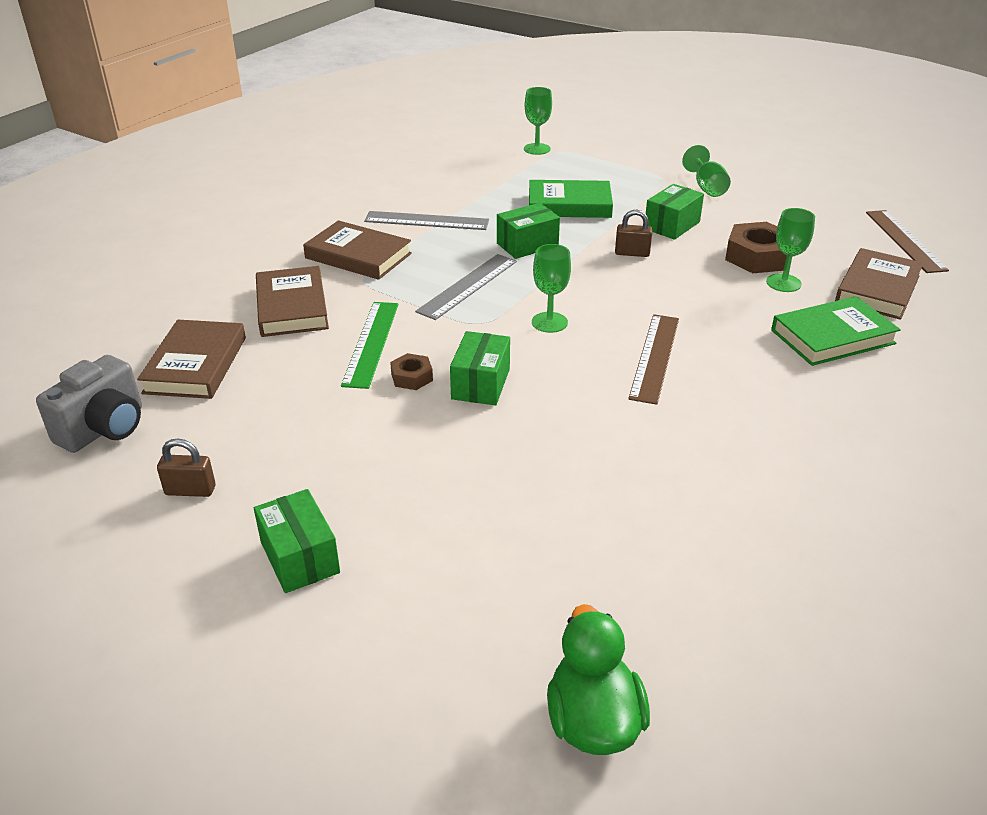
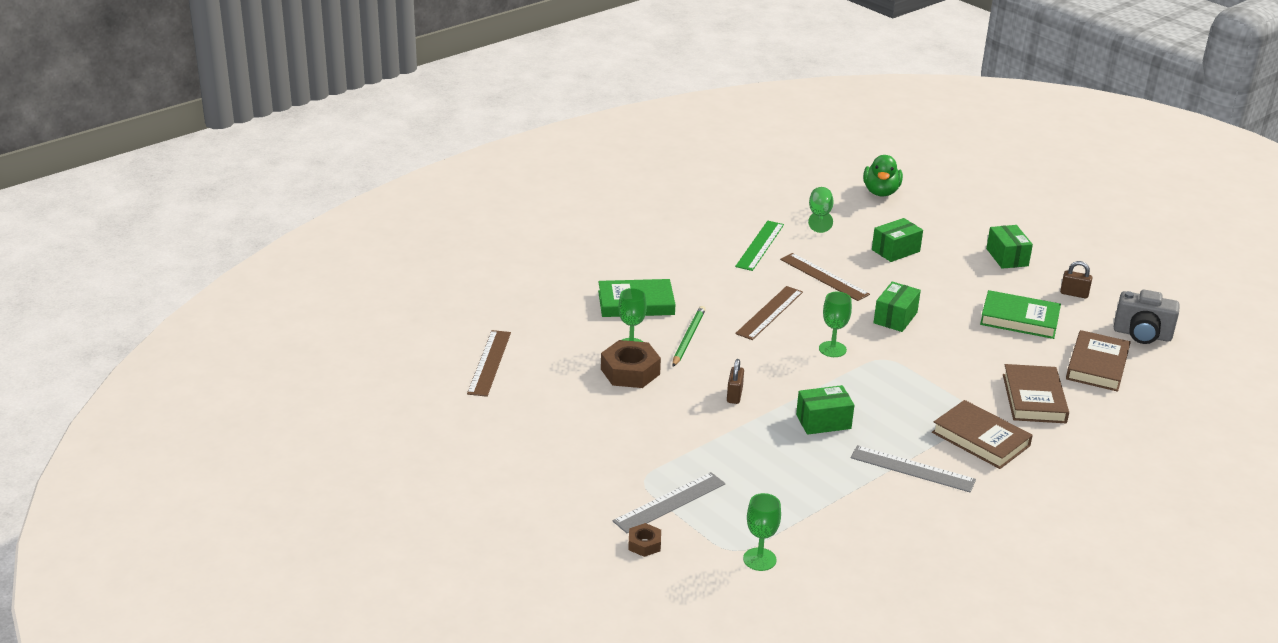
camera: 165 degrees left, 5 degrees down
grey camera [36,355,142,453] -> grey camera turned 120 degrees counterclockwise [1114,290,1180,344]
green ruler [341,302,399,389] -> green ruler moved to [735,221,784,271]
brown nut [390,353,433,390] -> brown nut moved to [628,523,661,557]
grey ruler [415,254,517,320] -> grey ruler moved to [613,472,725,533]
green book [529,180,613,218] -> green book moved to [980,290,1061,339]
brown padlock [615,210,652,257] -> brown padlock turned 75 degrees clockwise [727,359,744,404]
green box [646,184,704,240] -> green box moved to [872,218,923,262]
green goblet [682,145,731,197] -> green goblet moved to [808,187,833,233]
brown book [835,248,923,320] -> none
none -> green pencil [672,306,706,367]
none -> brown ruler [780,253,870,301]

